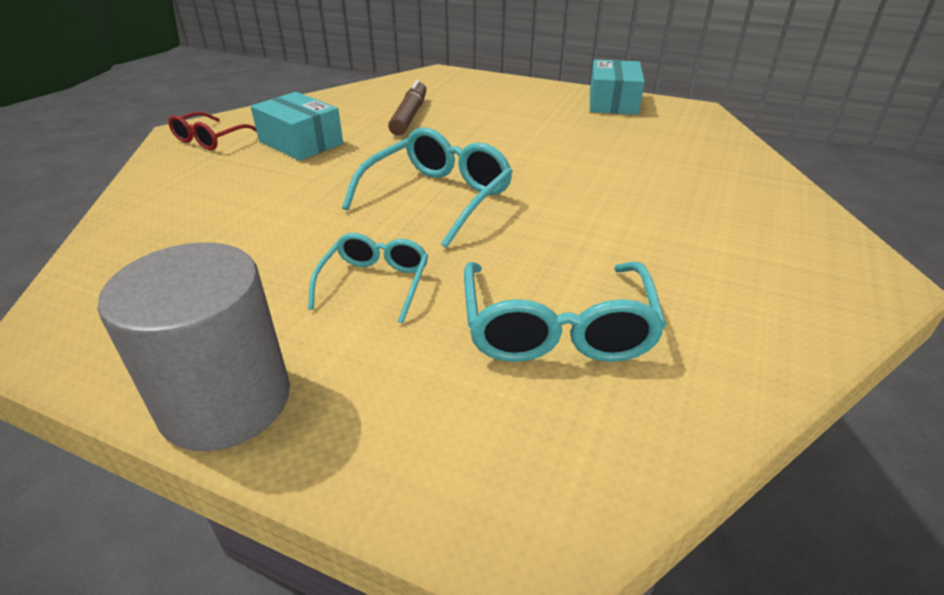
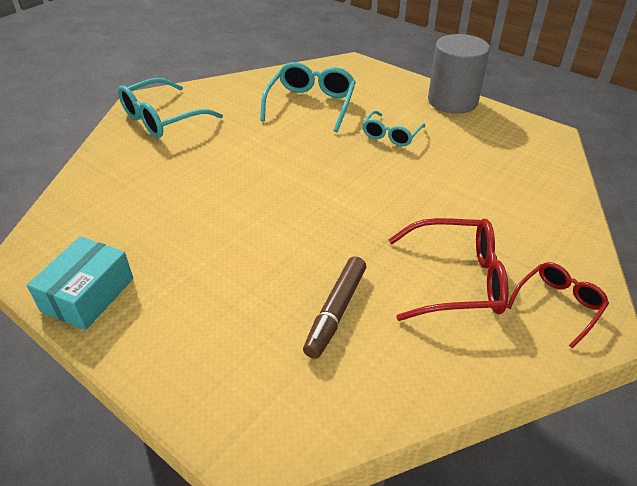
camera: 165 degrees left, 5 degrees up
turquoise box [251,92,343,161] -> red glasses [388,218,509,321]
turquoise glasses [342,128,513,248] -> turquoise glasses moved to [118,78,223,138]

